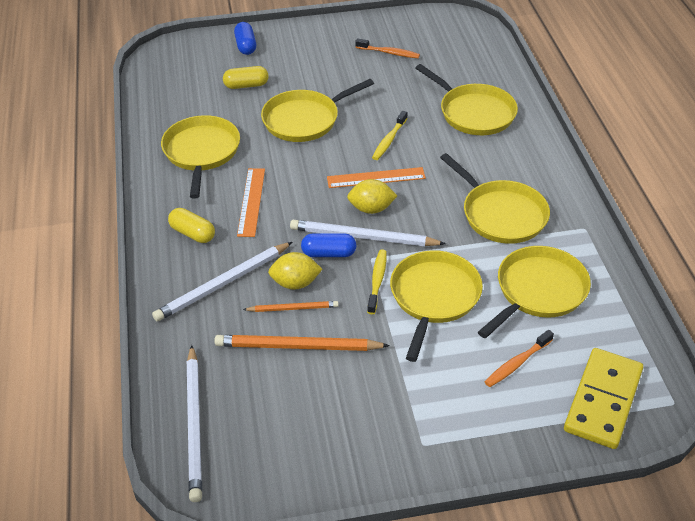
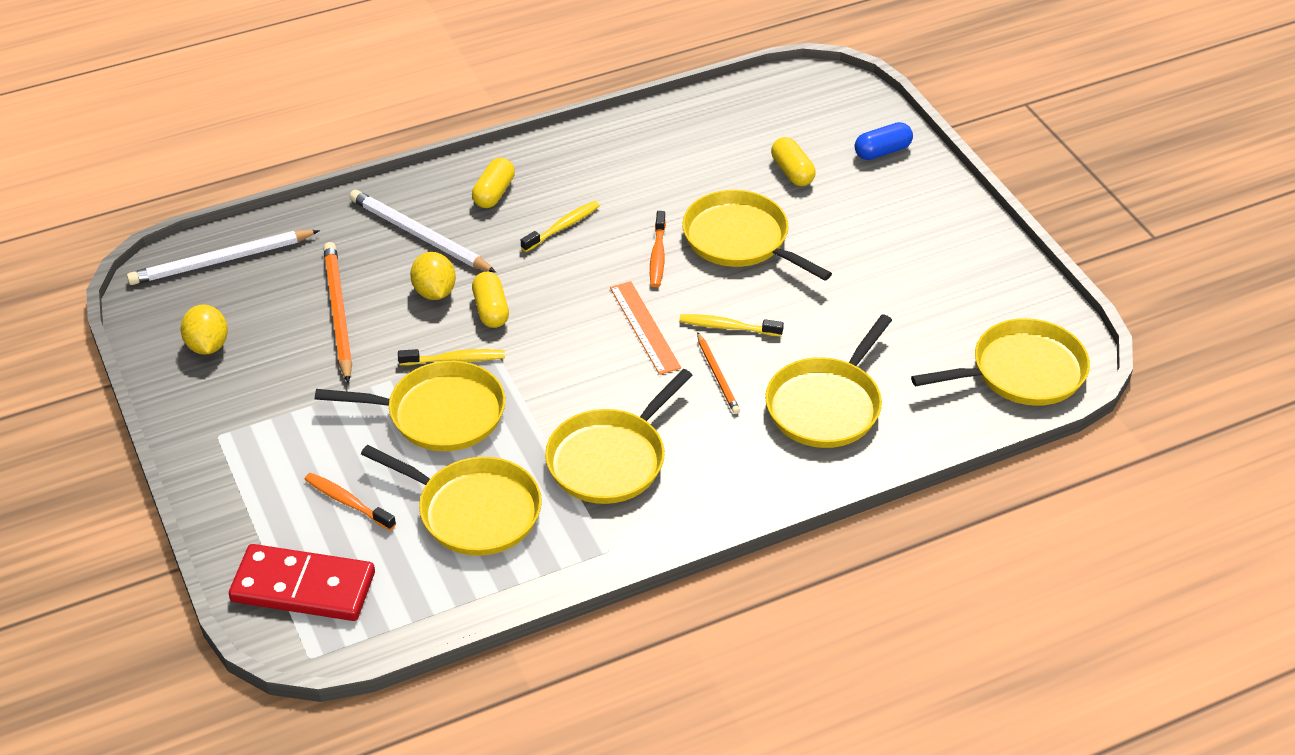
camera: 75 degrees right, 0 degrees up
yellow pan [161,115,240,199] -> yellow pan moved to [911,318,1090,406]
orange ruler [237,168,265,237] -> yellow toothbrush [521,201,600,252]
orange pencil [243,301,339,312] -> orange pencil moved to [697,332,740,414]
white pencil [290,220,446,246] -> none
blue capsule [301,233,357,257] -> yellow capsule [472,272,509,328]
yellow lemon [347,179,397,214] -> yellow lemon moved to [180,304,228,355]
orange toothbrush [355,38,420,58] -> orange toothbrush moved to [650,211,666,287]
yellow domino [564,348,643,449] -> red domino [229,544,375,621]

